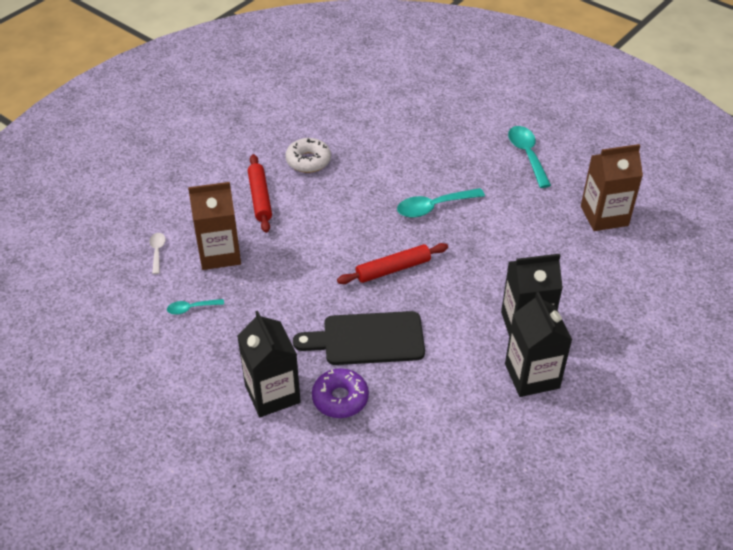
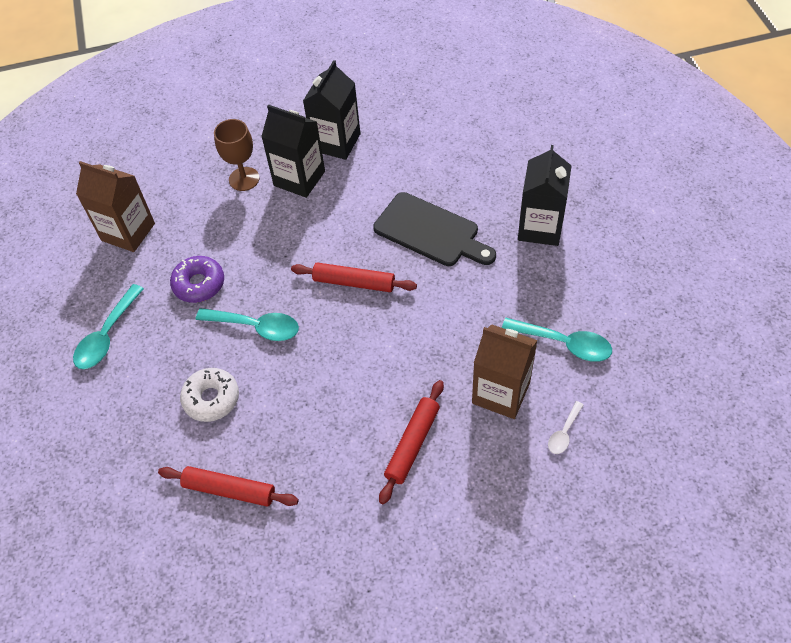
camera: 140 degrees left, 10 degrees up
turquoise spoon [167,299,224,315] -> turquoise spoon [502,318,612,362], size x1.80
white donut [285,138,331,173] -> white donut moved to [180,368,239,422]
purple donut [312,368,369,418] -> purple donut moved to [170,256,224,303]
none -> red rolling pin [158,466,299,506]
none -> brown goblet [214,119,260,191]

